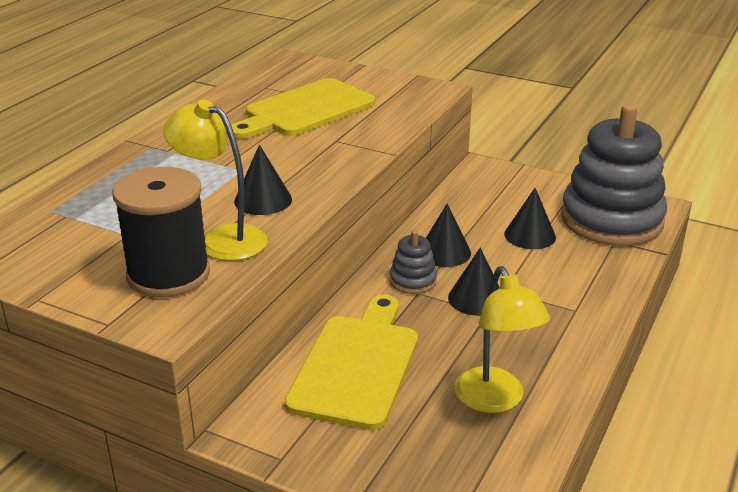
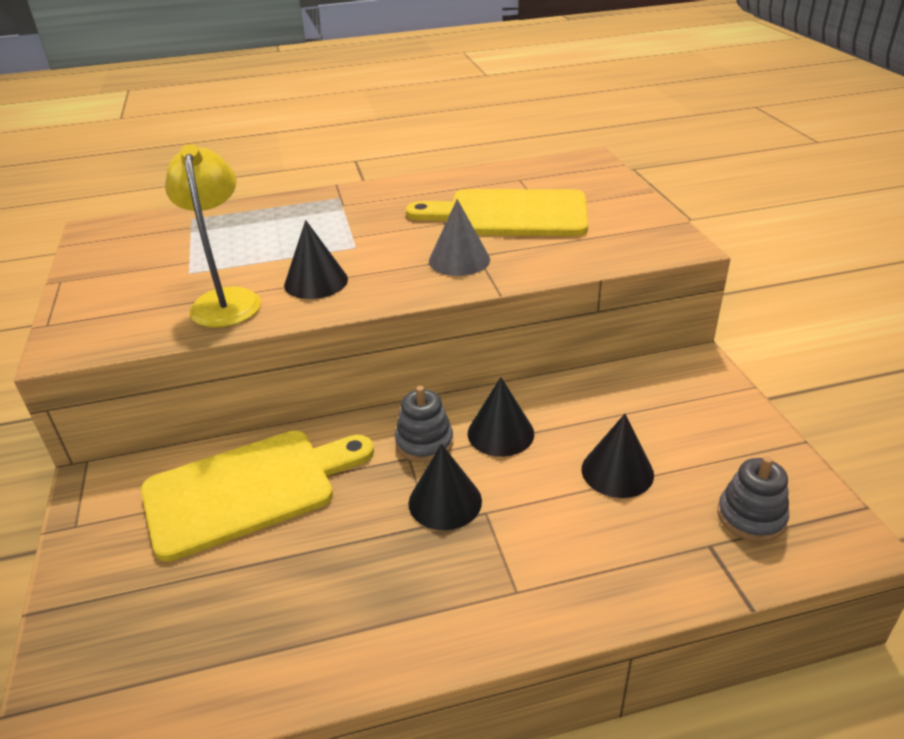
camera: 50 degrees right, 5 degrees up
black spool [112,167,210,298] -> none
yellow lamp [454,266,550,413] -> none
grey stacking toy [561,104,667,246] -> grey stacking toy [717,456,789,542], size x0.42
none -> grey cone [429,199,490,276]

